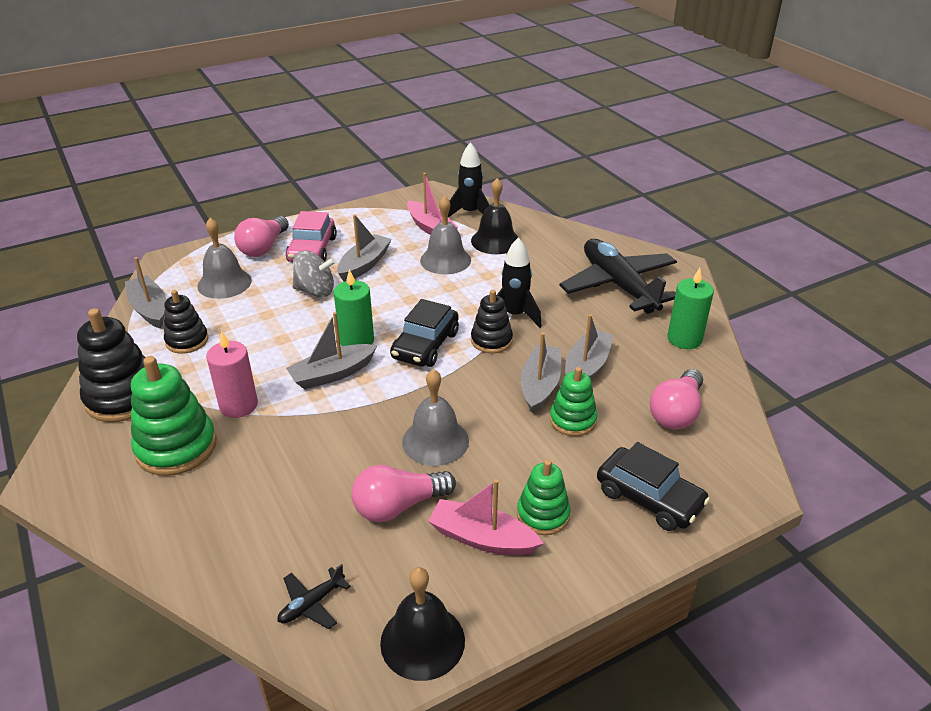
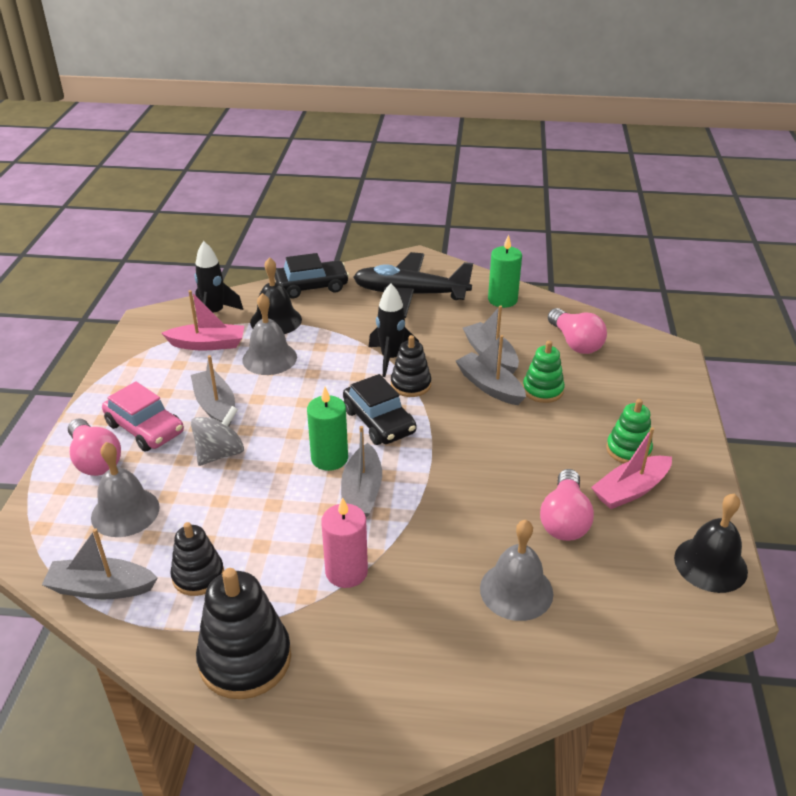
camera: 55 degrees left, 0 degrees up
green stacking toy [131,356,216,476] -> none
black plane [277,564,351,629] -> none
grey bell [402,369,469,466] -> grey bell moved to [480,520,553,621]
black car [597,442,710,531] -> black car moved to [275,253,349,298]

